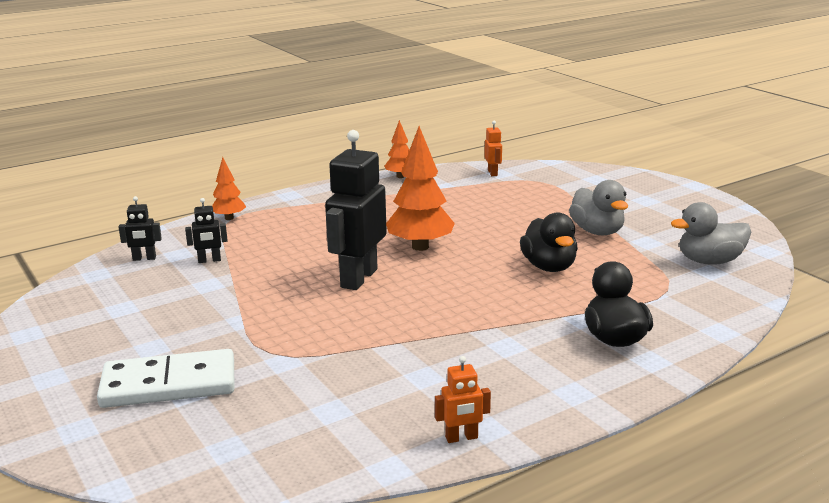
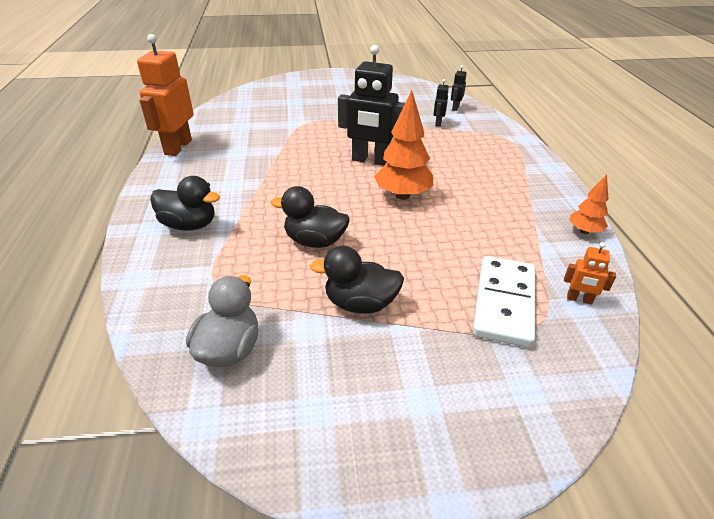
camera: 115 degrees right, 15 degrees up
white domino [97,349,235,408] -> white domino moved to [473,256,535,348]
orange tree [212,157,246,220] -> none
black robot [325,130,387,290] -> black robot turned 150 degrees clockwise [338,45,405,166]
orange robot [435,356,491,443] -> orange robot [137,34,194,156], size x2.19
grey duck [569,180,628,235] -> black duck [310,246,404,314]

